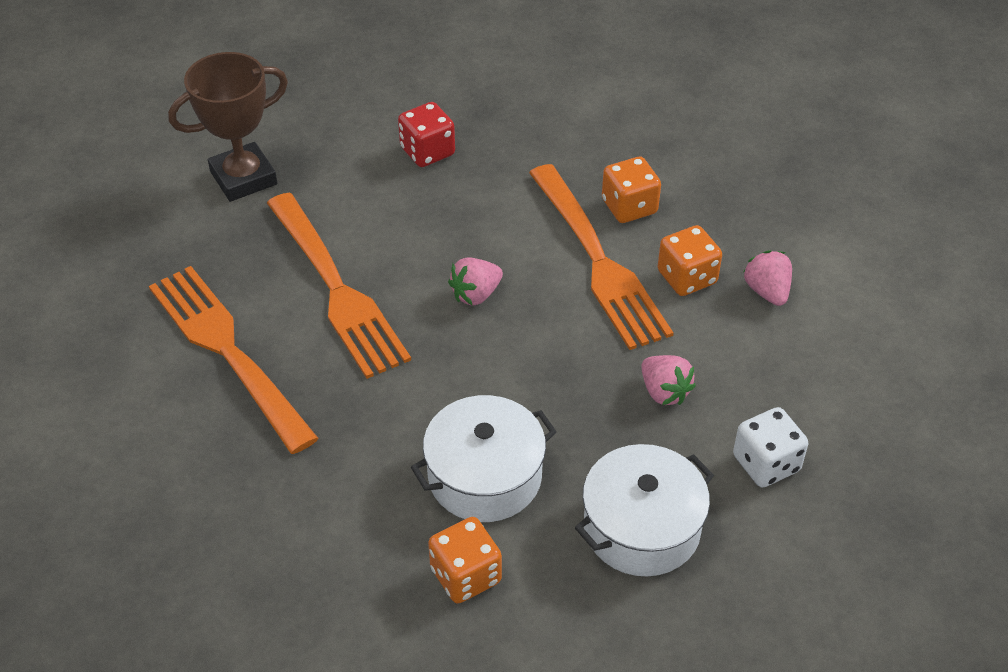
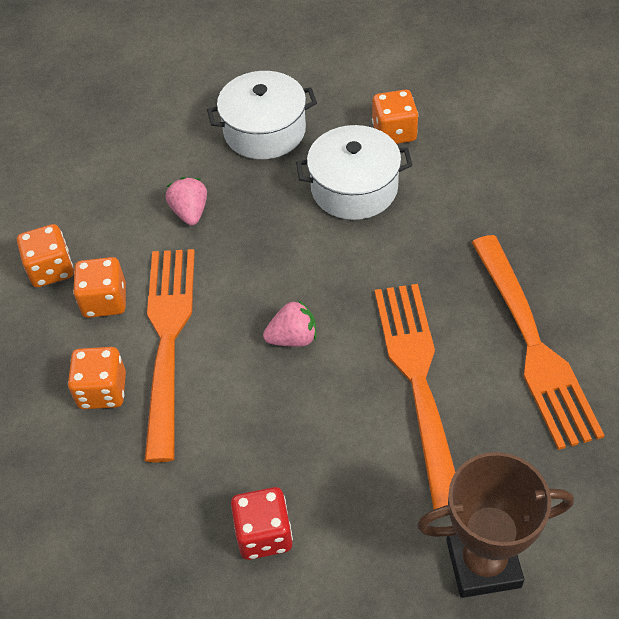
camera: 155 degrees left, 5 degrees up
white dice [733,407,808,488] -> none
pink strawberry [743,250,792,306] -> orange dice [17,224,74,287]

